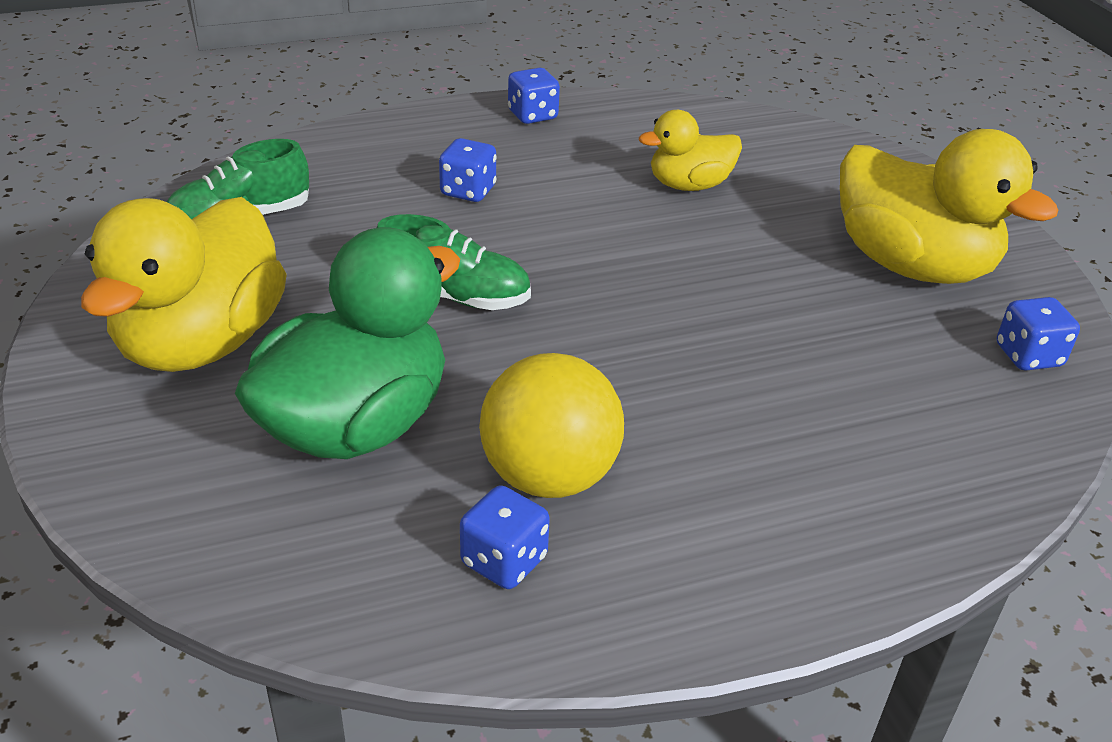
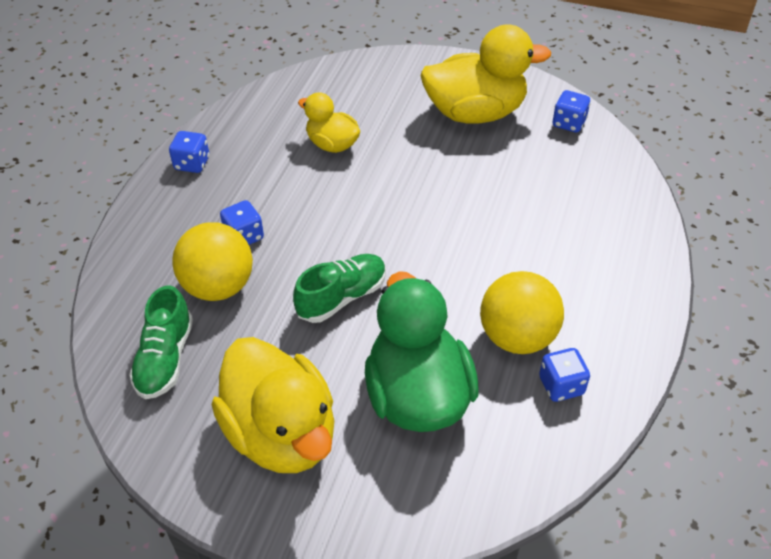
camera: 50 degrees left, 10 degrees up
yellow duck [639,110,742,191] -> yellow duck turned 105 degrees clockwise [298,92,360,153]
none -> yellow ball [172,222,253,301]

